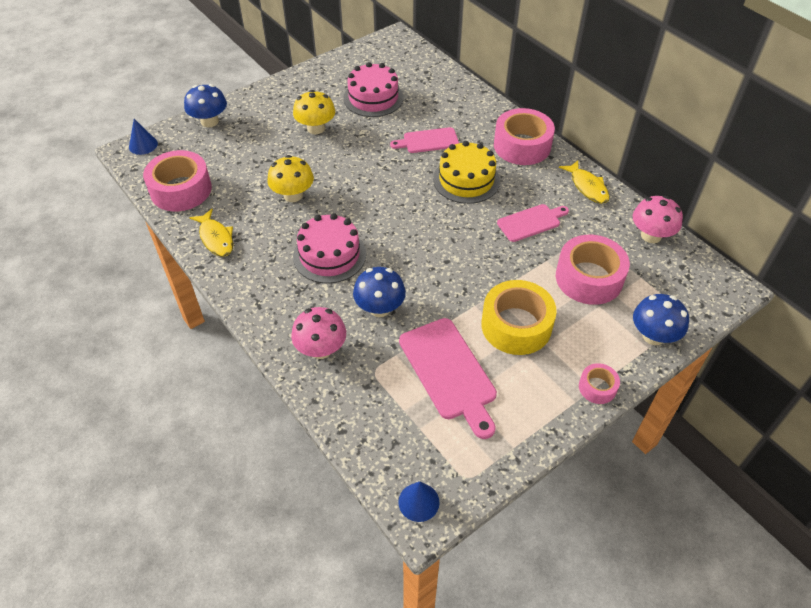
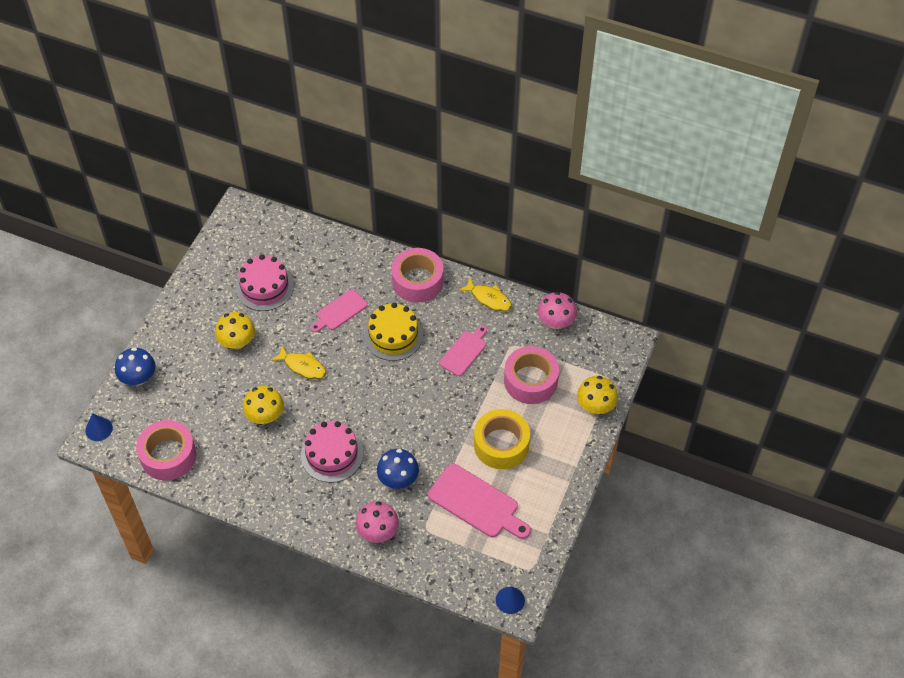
camera: 30 degrees left, 5 degrees up
yellow fish [189,209,233,257] -> yellow fish moved to [271,346,326,379]
pink tape [579,363,620,404] -> none
blue mushroom [633,294,689,345] -> yellow mushroom [577,376,618,414]

